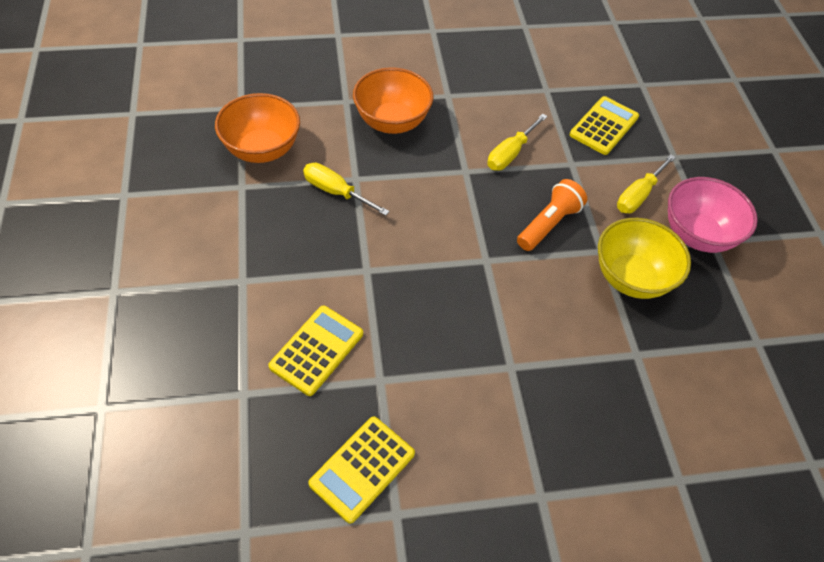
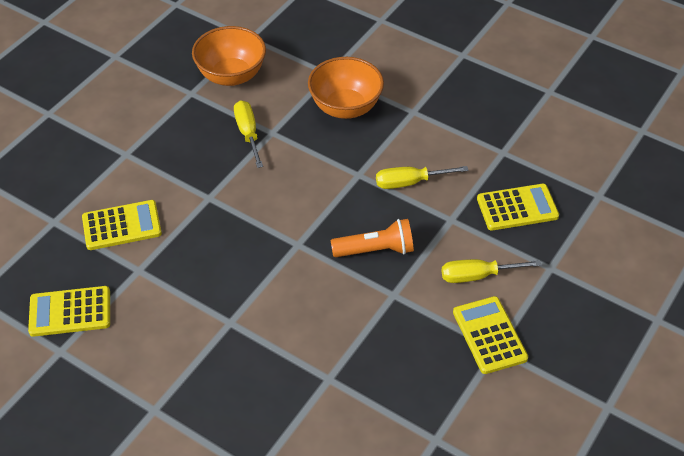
camera: 45 degrees right, 5 degrees down
yellow bowl [598,218,691,299] -> none
pink bowl [668,177,758,253] -> yellow calculator [453,296,528,374]

